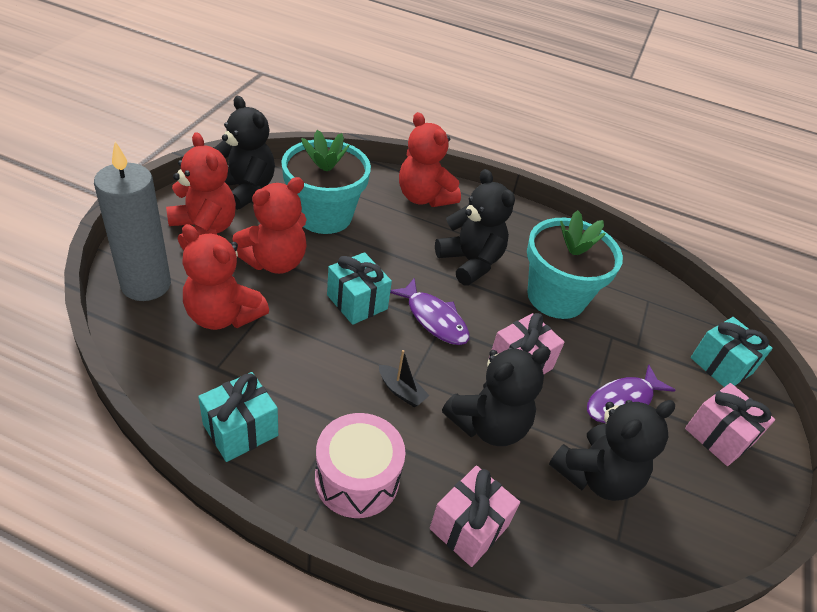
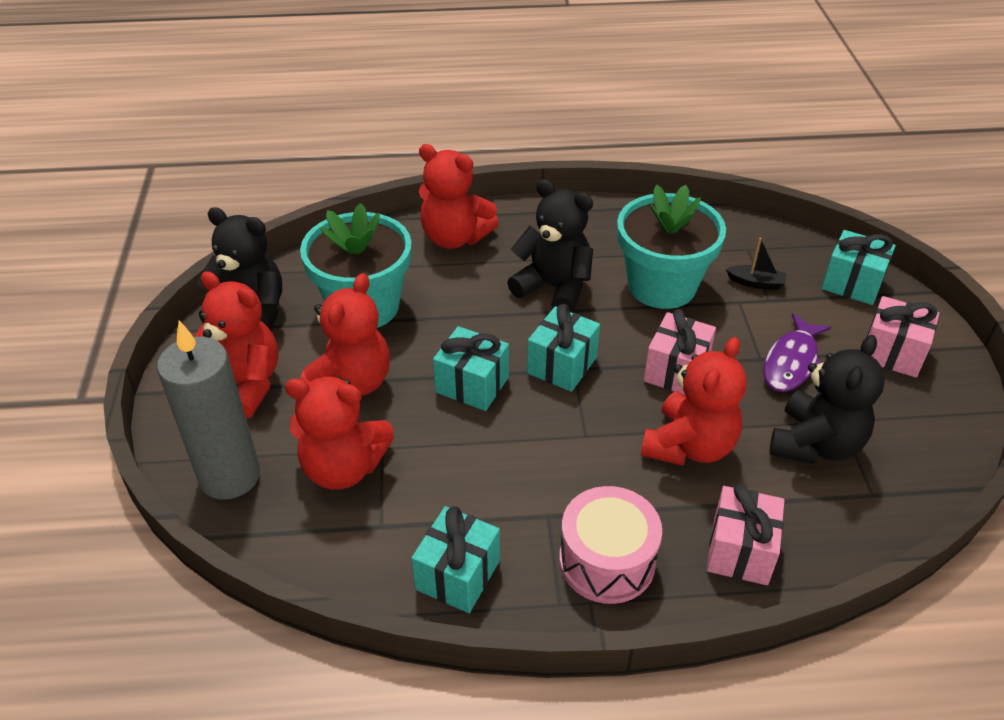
camera: 20 degrees left, 0 degrees up
black boat [379,350,430,407] -> black boat moved to [726,237,786,290]
purple fish [390,278,469,345] -> turquoise gift [527,304,600,392]
black teddy bear [442,346,551,446] -> red teddy bear [641,337,747,466]

